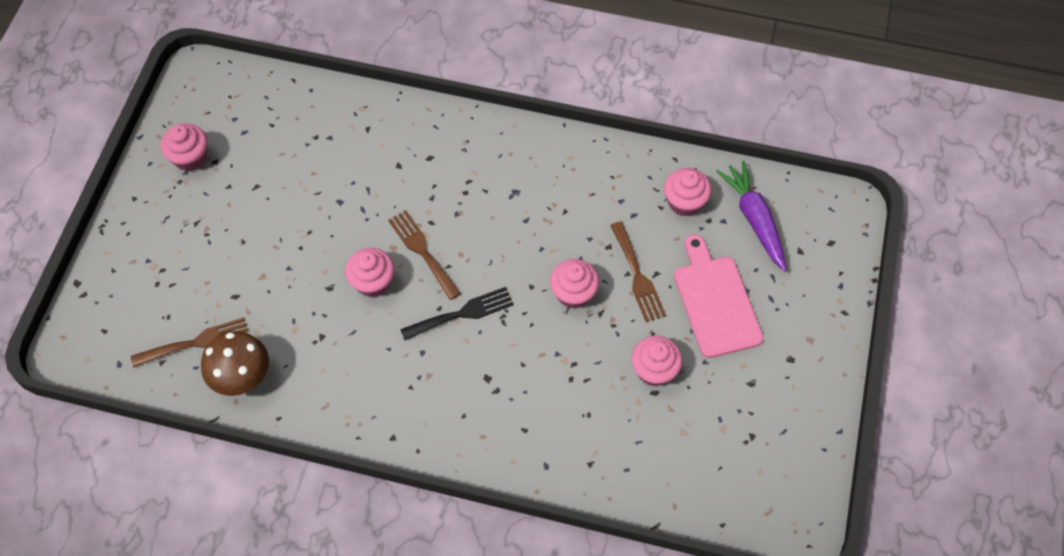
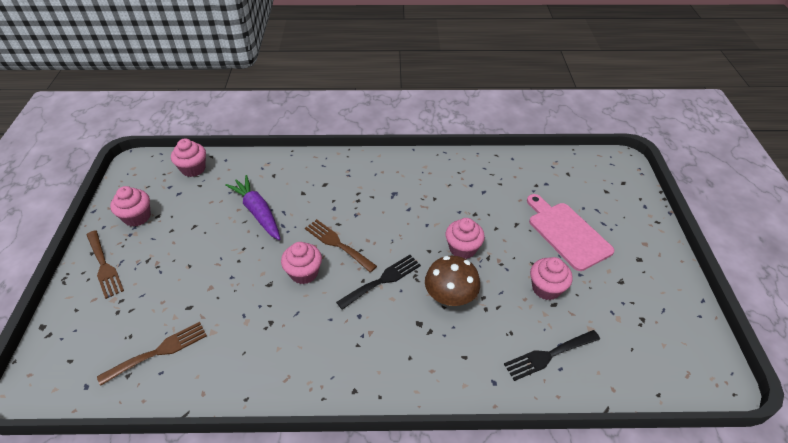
camera: 15 degrees left, 15 degrees down
brown mushroom [201,331,269,396] -> brown mushroom moved to [425,256,480,306]
brown fork [610,222,666,322] -> brown fork moved to [87,230,124,299]
pink cupcake [664,168,711,216] -> pink cupcake moved to [171,139,206,177]
purple carrot [716,161,787,271] -> purple carrot moved to [225,175,280,240]
none -> black fork [504,330,600,381]

